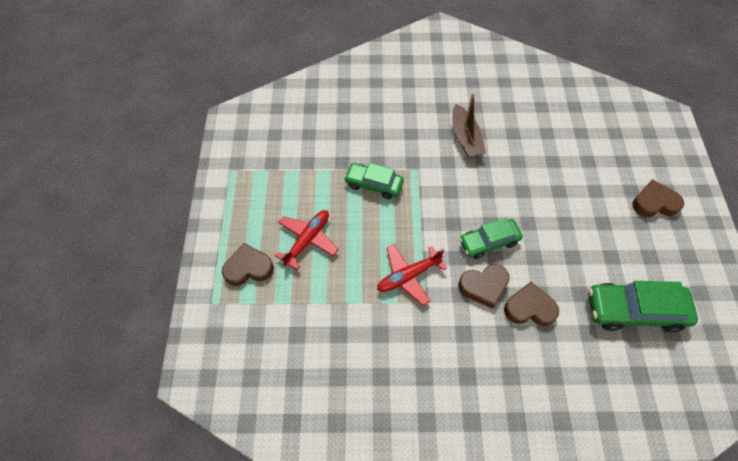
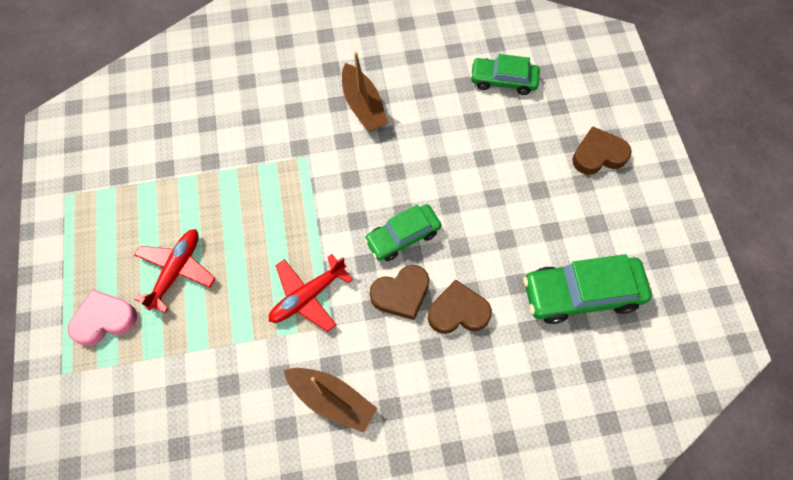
camera: 10 degrees left, 5 degrees up
brown heart [222,243,274,286] -> pink heart [68,290,137,346]
green car [344,163,404,199] -> green car moved to [470,54,540,95]
none -> brown boat [283,368,377,433]

